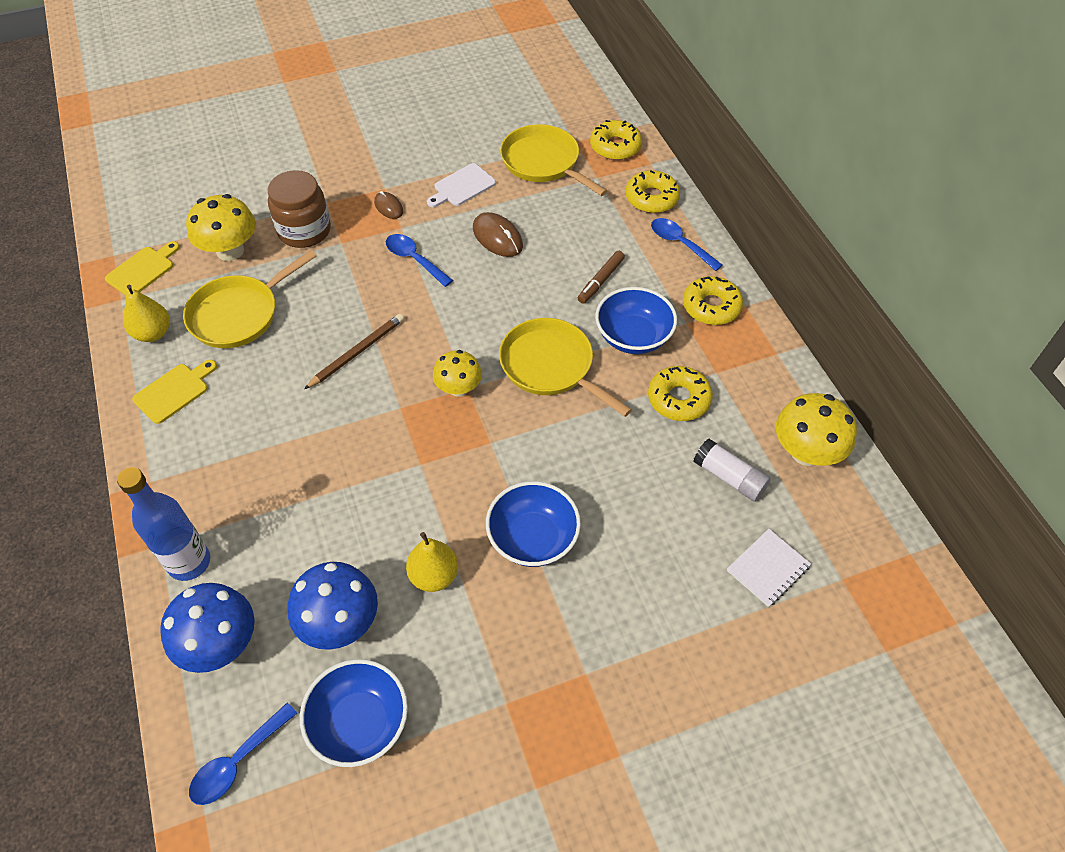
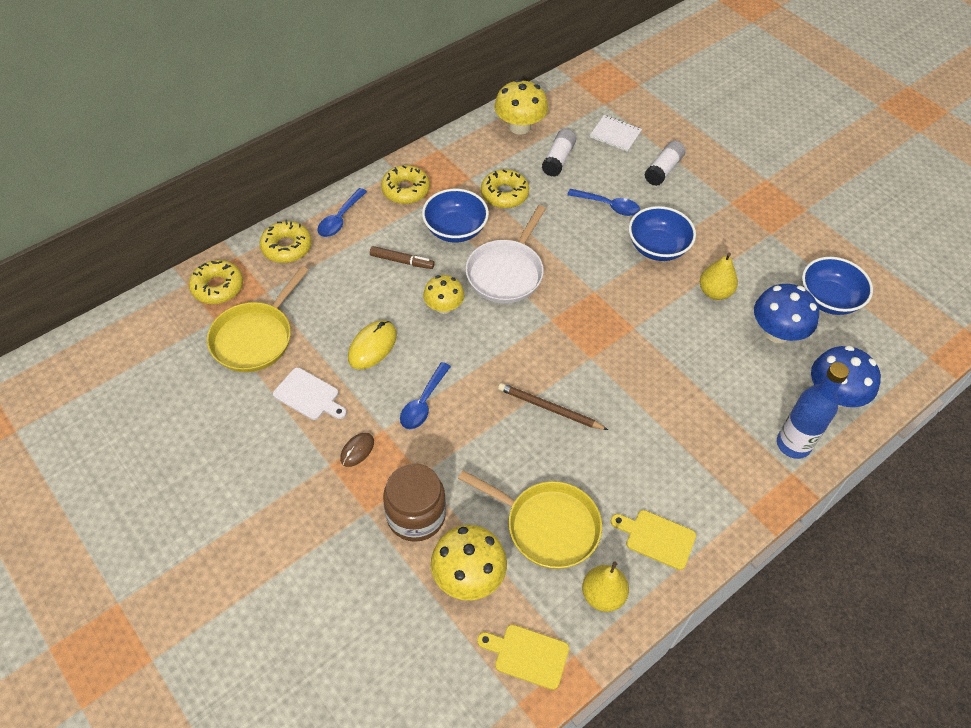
camera: 110 degrees left, 0 degrees up
blue spoon [189,703,297,805] -> blue spoon moved to [567,189,640,216]
yellow mushroom [433,350,482,397] -> yellow mushroom moved to [423,275,464,314]
brown mouse [473,212,523,257] -> yellow mouse [348,321,397,369]
yellow pan [499,318,632,417] -> white pan [466,205,546,303]
none -> white glue stick [644,141,686,186]

